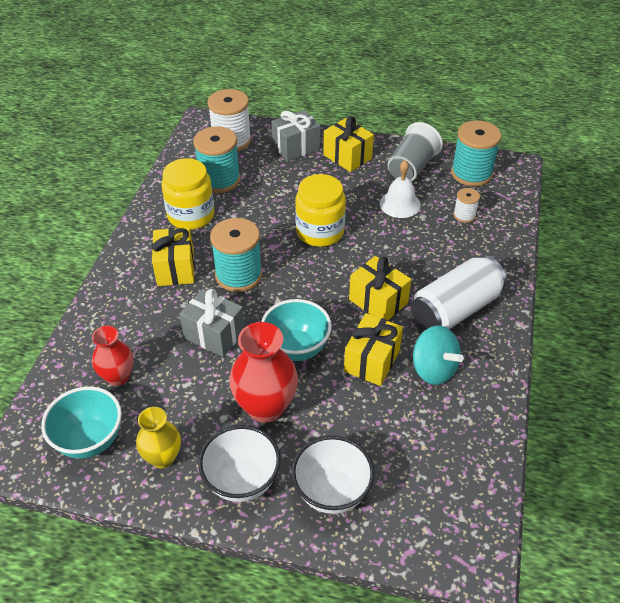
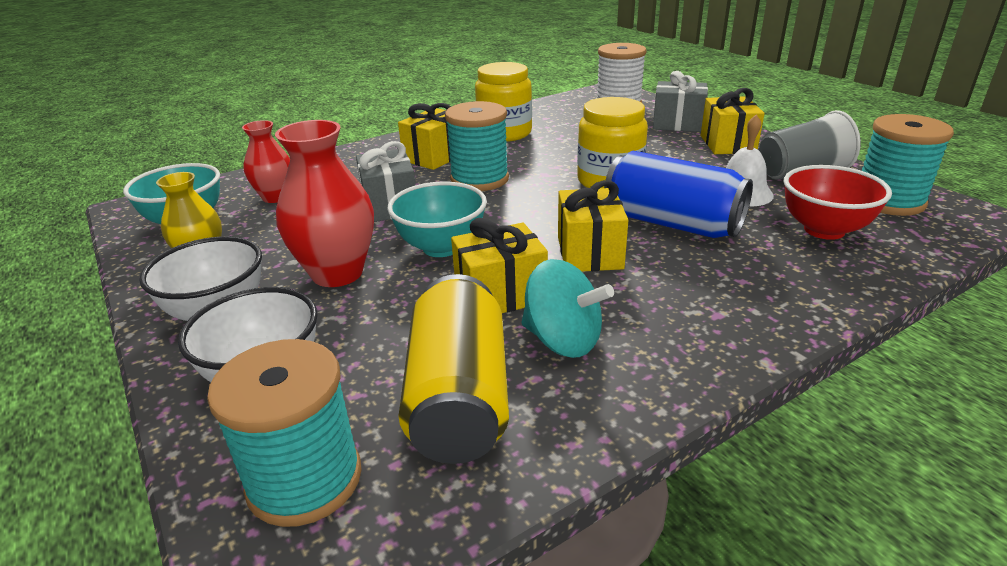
camera: 45 degrees right, 15 degrees down
turquoise spool [193,126,240,193] -> turquoise spool moved to [207,339,362,527]
white can [411,256,507,331] -> none
turquoise spinning top [413,326,464,385] -> turquoise spinning top turned 60 degrees counterclockwise [522,259,614,358]
white spool [453,188,480,223] -> red bowl [784,165,892,240]
none -> yellow can [398,274,509,464]
none -> blue can [604,151,753,238]

